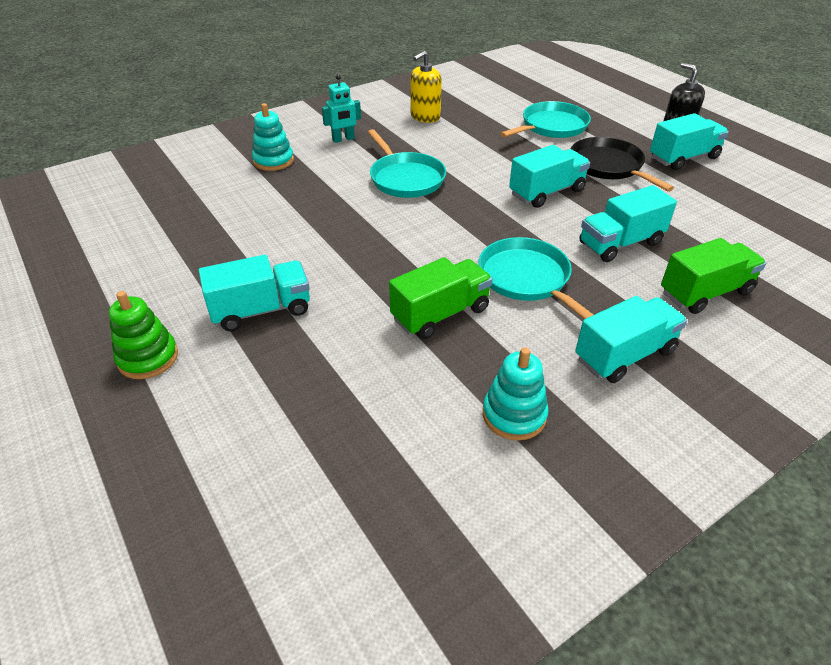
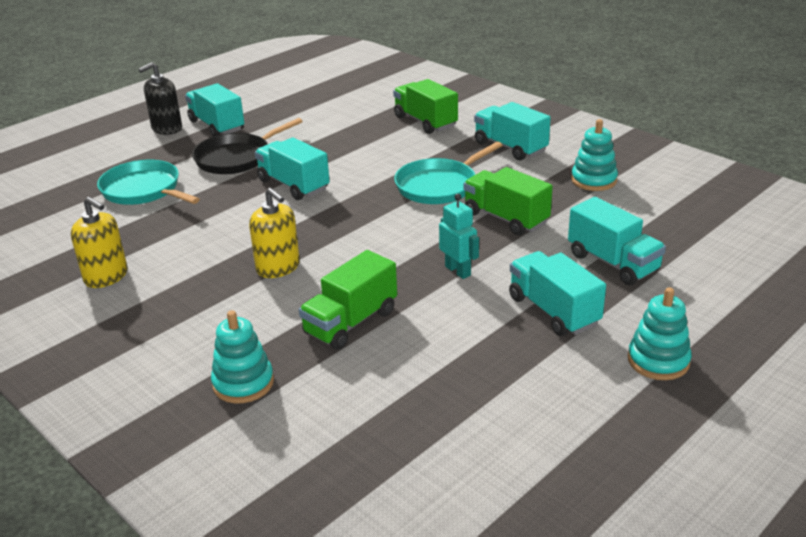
camera: 100 degrees left, 10 degrees down
green stacking toy [109,291,178,379] -> turquoise stacking toy [628,287,692,380]
turquoise robot [322,74,361,143] -> turquoise robot moved to [439,194,479,279]
turquoise pan [368,129,446,198] -> yellow soap dispenser [249,188,300,278]
turquoise truck [580,185,677,262] -> turquoise truck moved to [568,197,666,285]
none -> green truck [299,250,397,350]

